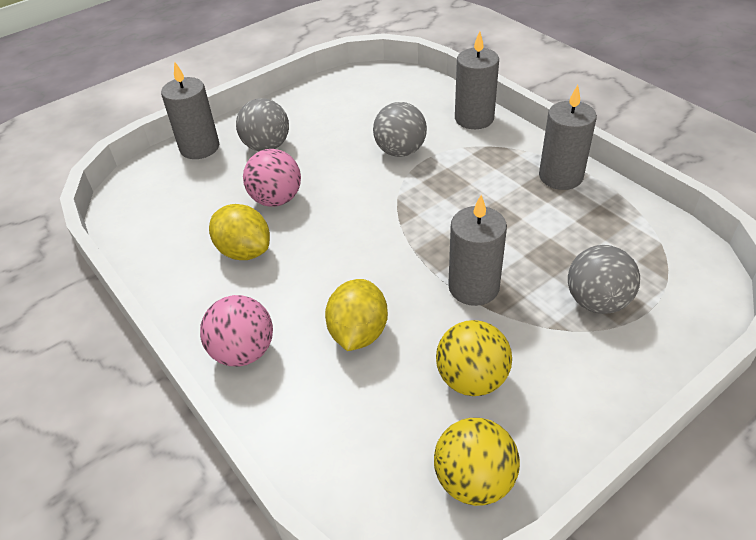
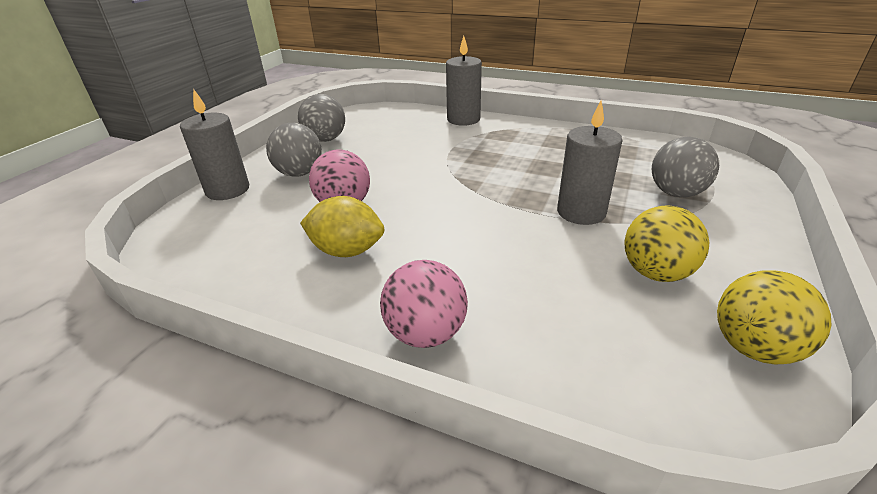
camera: 30 degrees left, 10 degrees down
yellow lemon [325,279,388,351] -> none
grey ball [373,102,427,157] -> grey ball moved to [298,94,345,142]
grey candle [539,85,597,190] -> none

